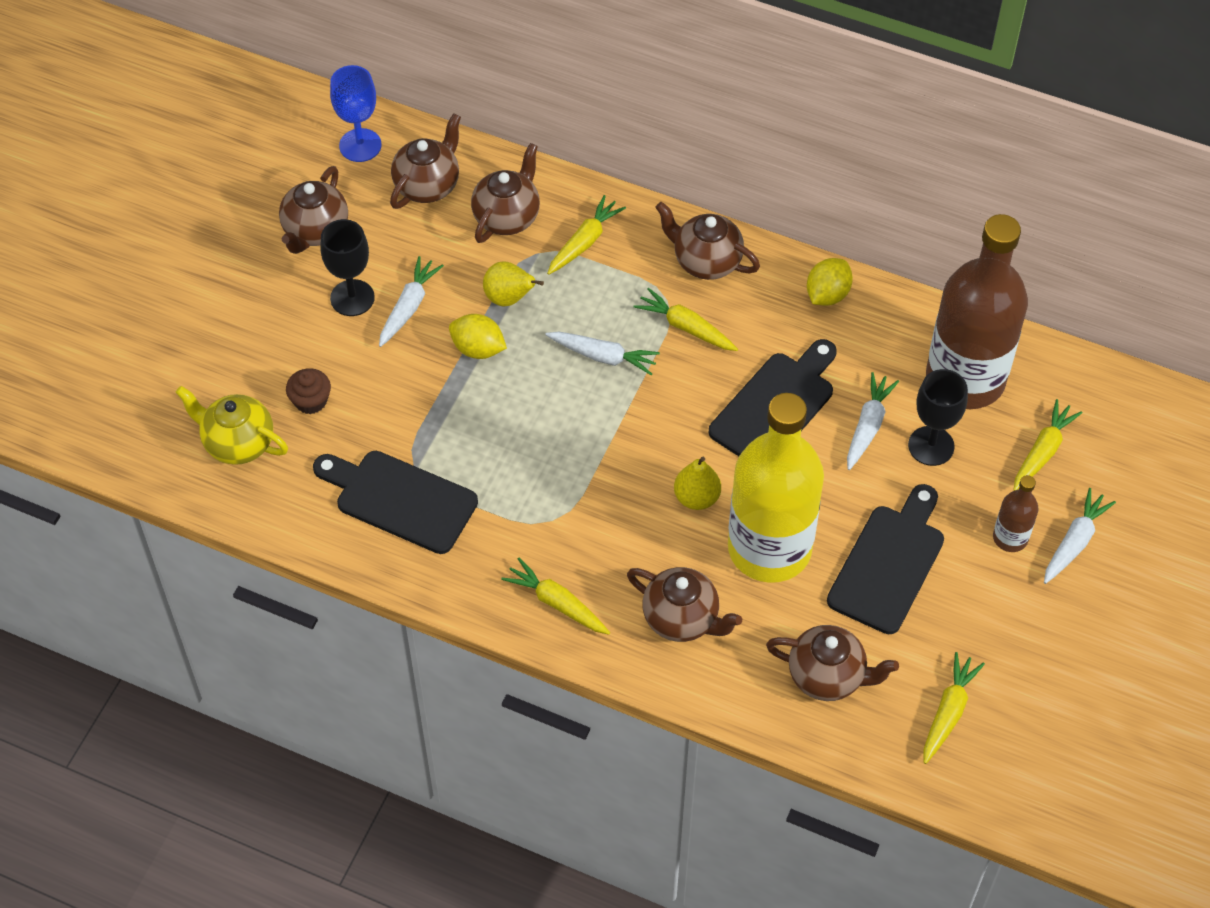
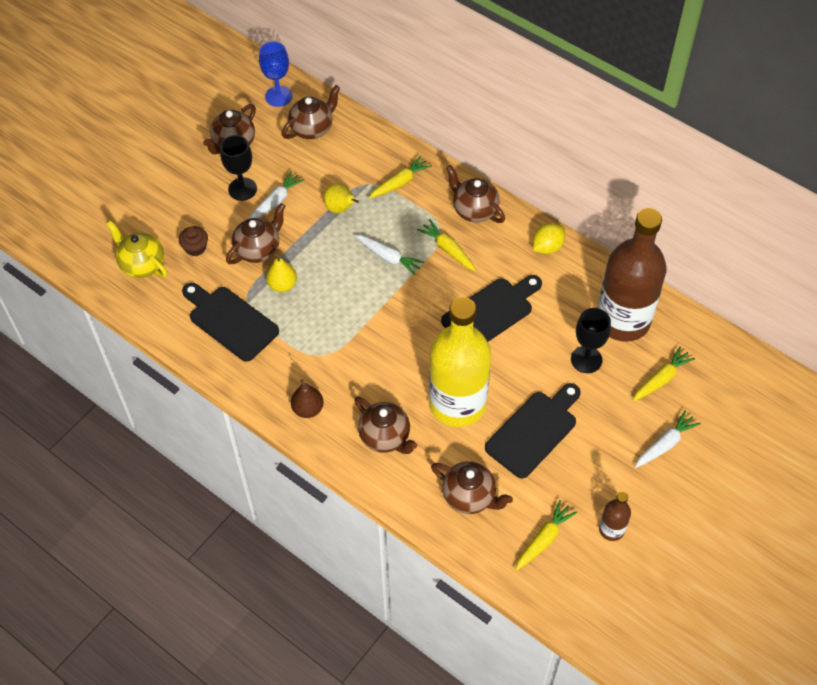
camera: 15 degrees right, 0 degrees up
yellow lemon [449,314,507,359] -> none
brown teapot [471,143,540,243] -> brown teapot moved to [226,203,285,264]
yellow carrot [501,558,610,635] -> brown pear [291,379,324,418]
yellow pear [674,457,721,510] -> yellow pear moved to [266,256,297,292]
white carrot [847,372,899,470] -> none
brown bottle [993,475,1039,552] -> brown bottle moved to [599,492,631,541]

